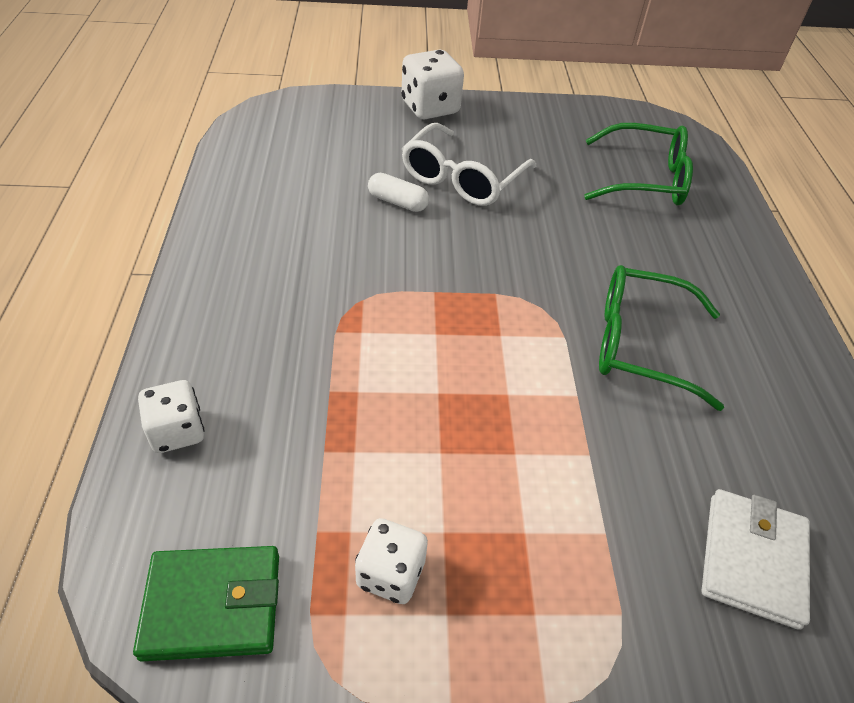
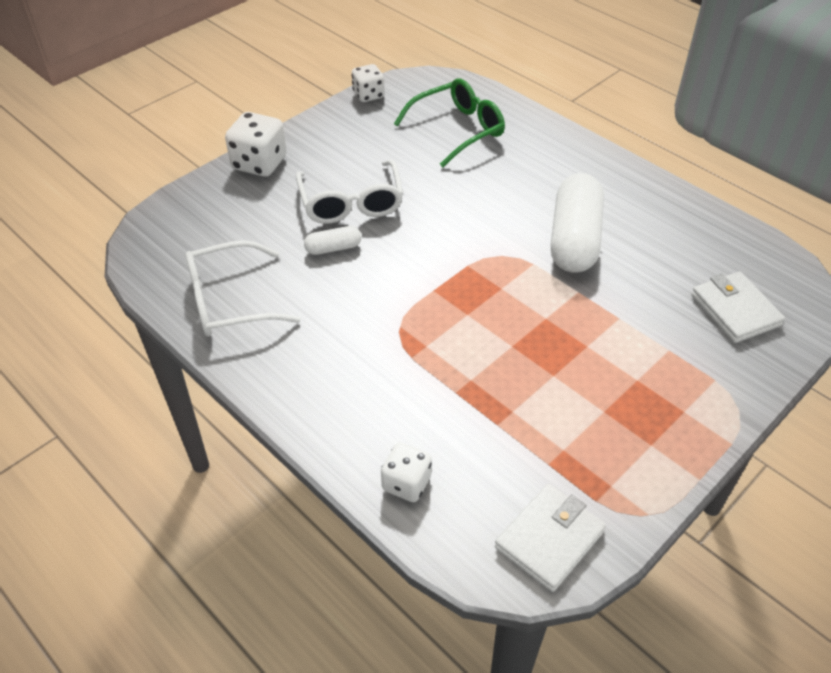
camera: 40 degrees left, 0 degrees up
green wallet [133,546,279,662] -> white wallet [495,484,606,592]
white dice [355,518,428,604] -> white dice moved to [352,64,385,102]
green glasses [599,265,724,411] -> white capsule [551,173,604,272]
none -> white glasses [186,240,301,337]

